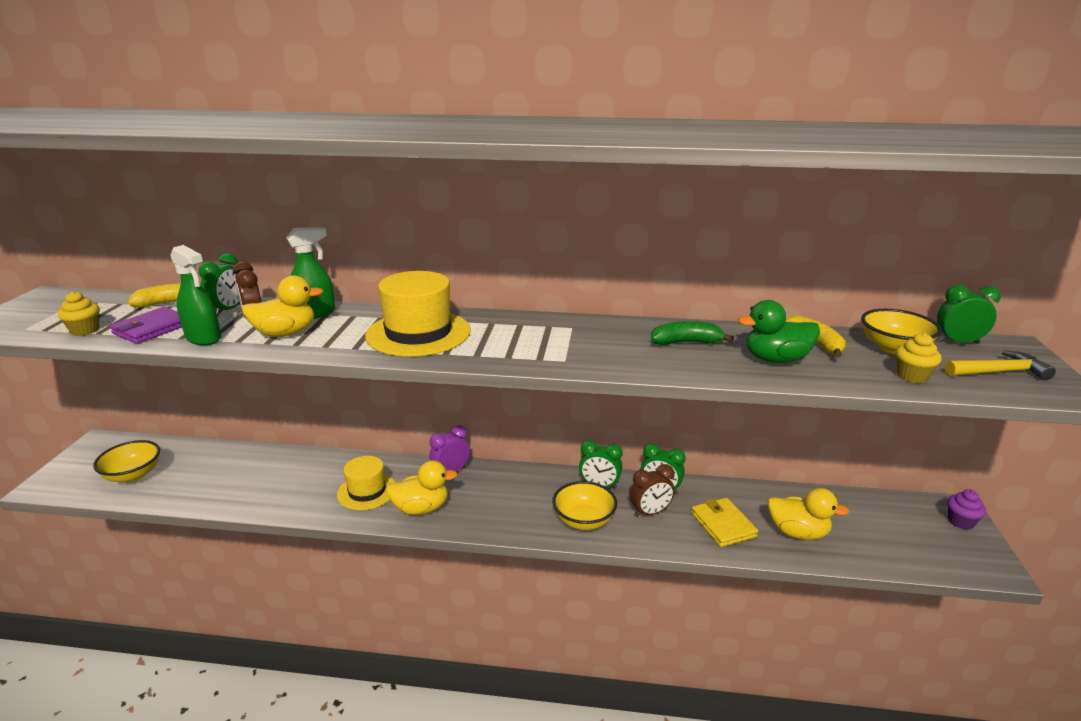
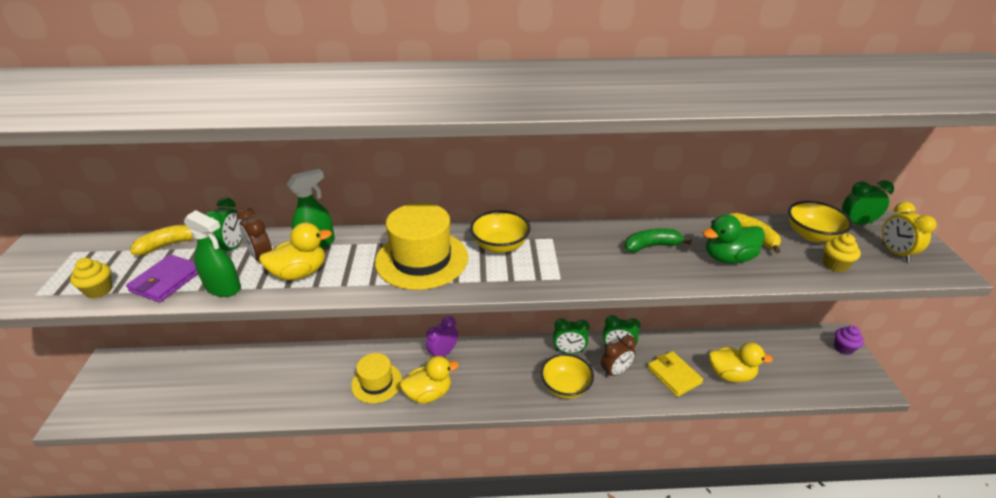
camera: 10 degrees left, 10 degrees up
yellow bowl [93,440,160,483] -> yellow bowl moved to [470,210,530,253]
yellow hammer [945,350,1056,380] -> yellow clock [882,202,937,262]

